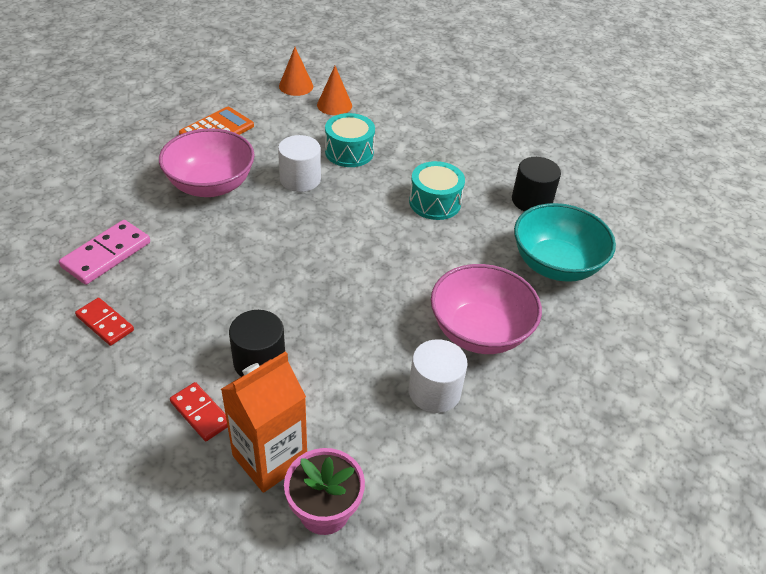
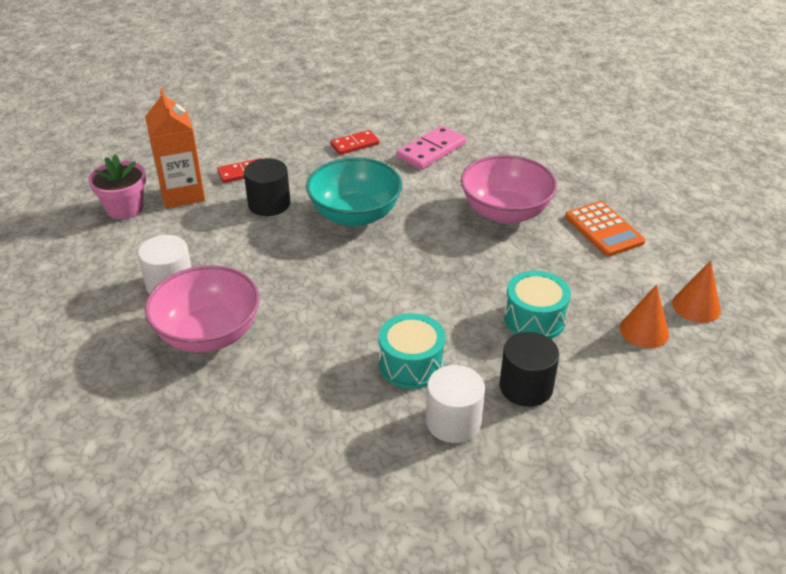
camera: 115 degrees right, 5 degrees down
pink domino [59,220,150,285] -> pink domino turned 75 degrees clockwise [397,126,466,170]
white cylinder [278,135,321,192] -> white cylinder moved to [426,365,485,443]
black cylinder [512,157,561,211] -> black cylinder moved to [499,332,559,407]
turquoise bowl [514,203,616,282] -> turquoise bowl moved to [306,157,402,227]

